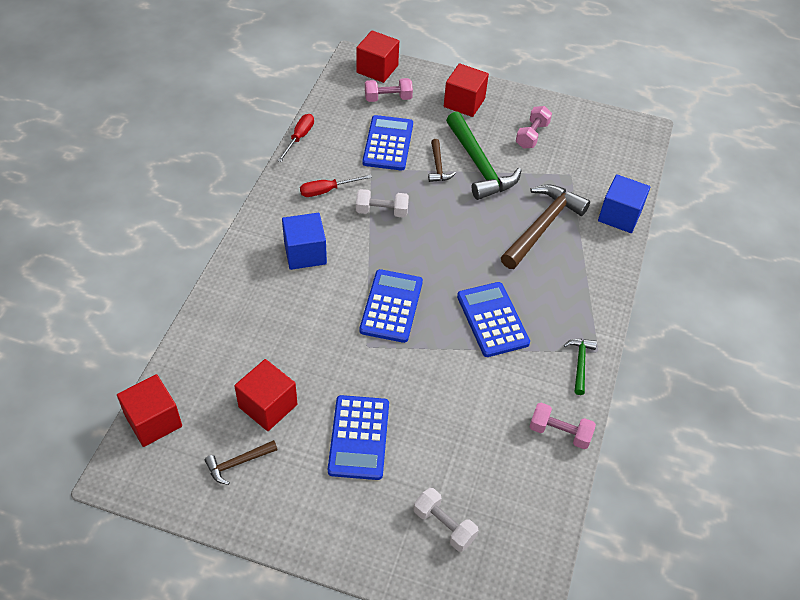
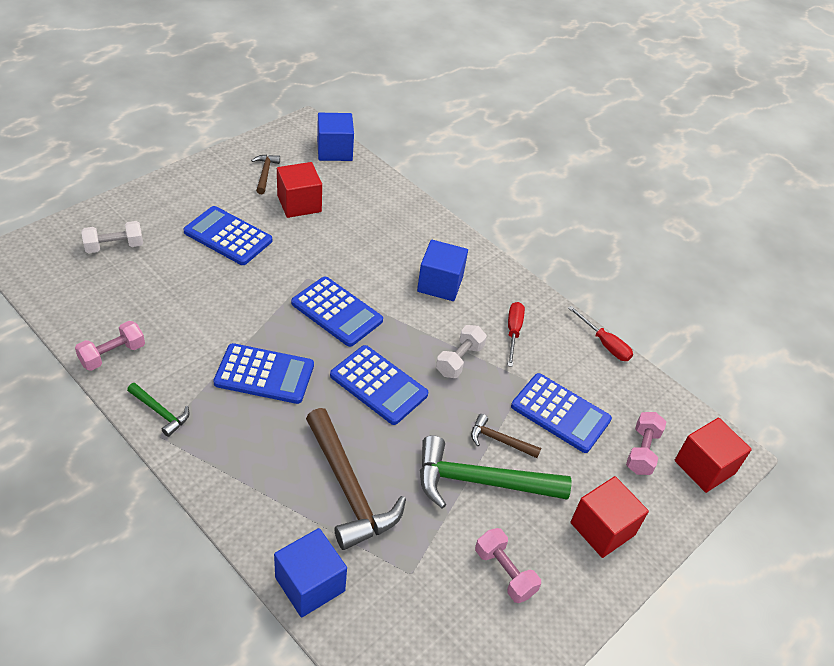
camera: 115 degrees right, 5 degrees down
red cube [117,374,182,447] -> blue cube [317,113,354,161]
none -> blue calculator [330,345,428,425]

